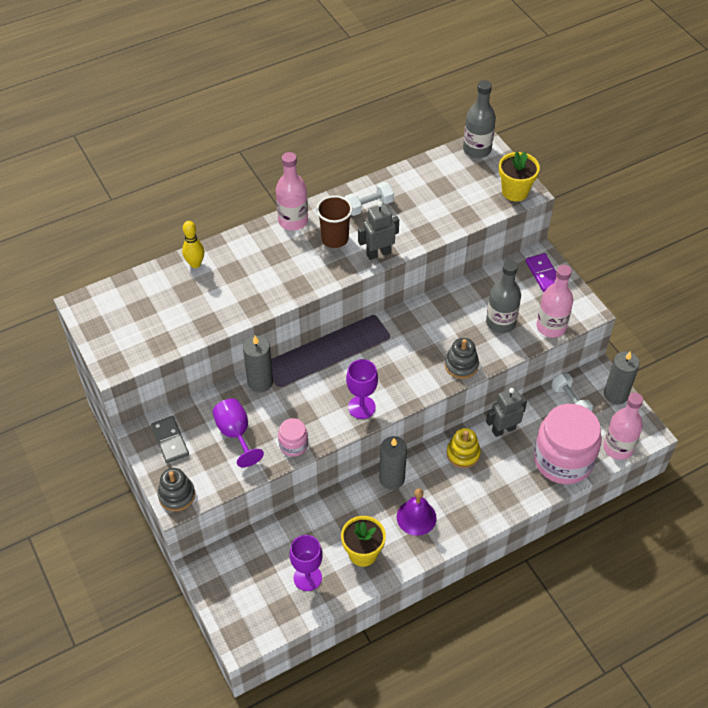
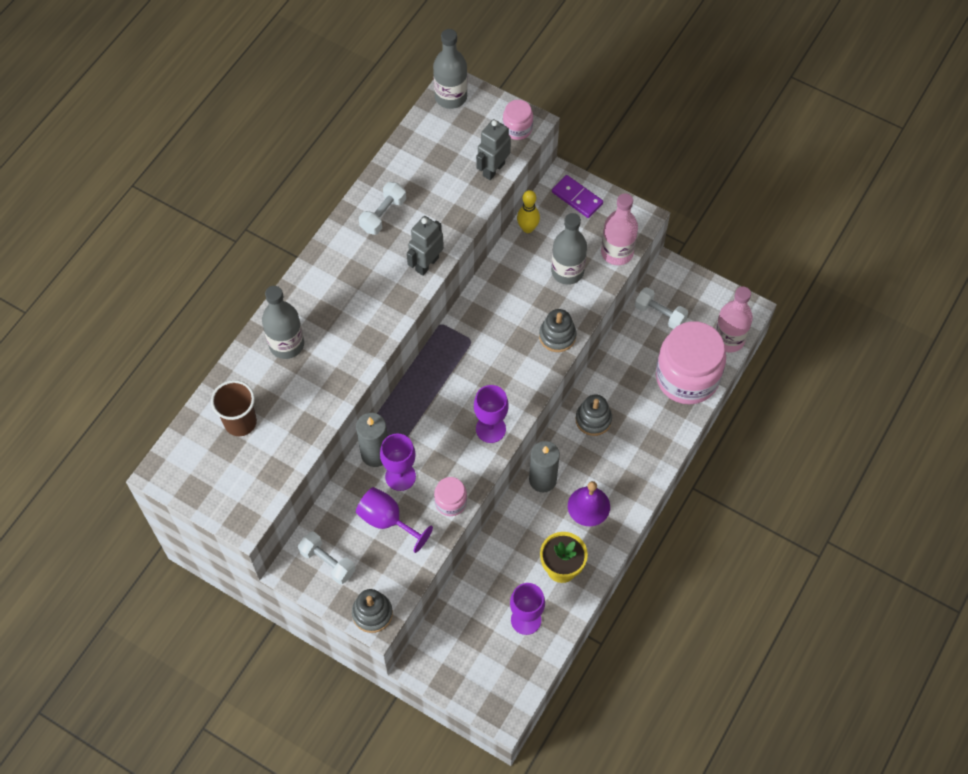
camera: 30 degrees left, 10 degrees up
grey domino [151,416,189,463] -> white dumbbell [298,531,355,585]
yellow bowling pin [182,221,204,268] -> yellow bowling pin moved to [517,190,540,233]
pink bottle [276,152,308,231] -> none
brown cup [316,195,353,248] -> brown cup moved to [211,380,257,436]
yellow stacking toy [446,428,481,468] -> grey stacking toy [576,394,612,436]
grey robot [486,388,527,437] -> grey robot moved to [476,119,511,180]
yellow flower pot [499,151,540,201] -> pink jar [503,100,533,140]
grey candle [604,351,640,405] -> none
none -> grey bottle [262,286,304,359]
none -> purple goblet [380,434,416,491]

